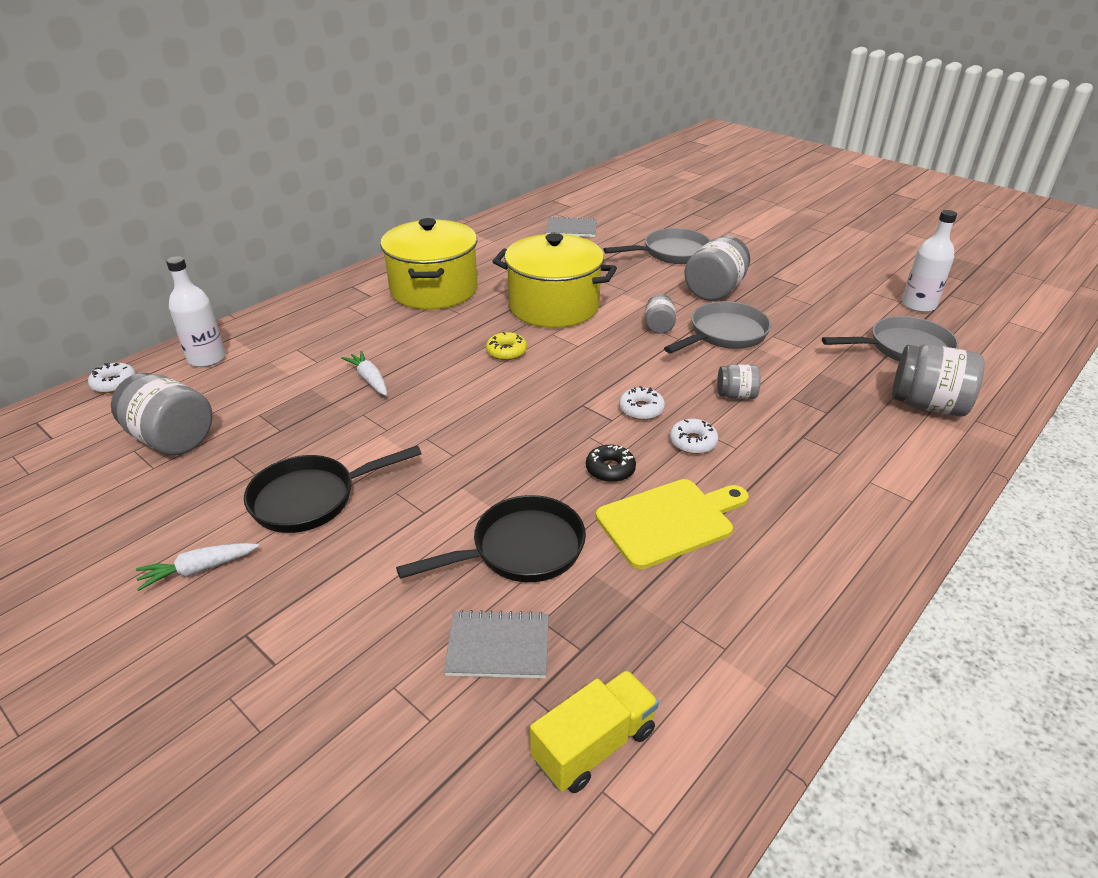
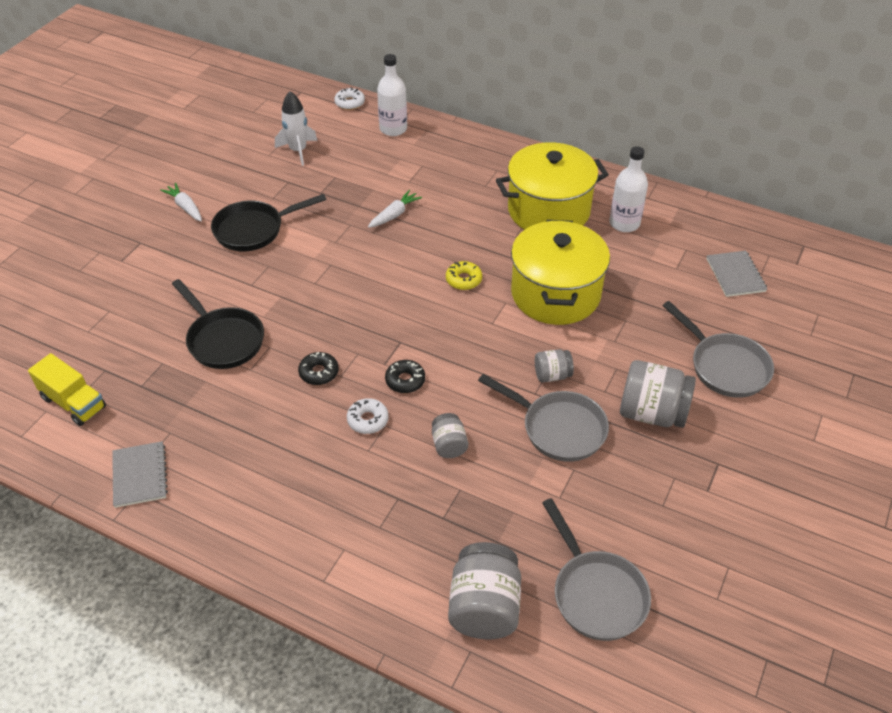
camera: 75 degrees right, 10 degrees up
grey jar [111,373,213,455] -> white rocket [275,91,317,166]
black pan [244,445,422,533] -> black pan turned 75 degrees counterclockwise [211,194,327,251]
grey notebook [444,610,549,678] -> grey notebook moved to [112,441,168,508]
yellow cutting board [596,479,749,569] -> none
white donut [619,386,665,420] -> black donut [385,360,425,393]
white bottle [902,210,957,312] -> white bottle moved to [609,146,648,232]

